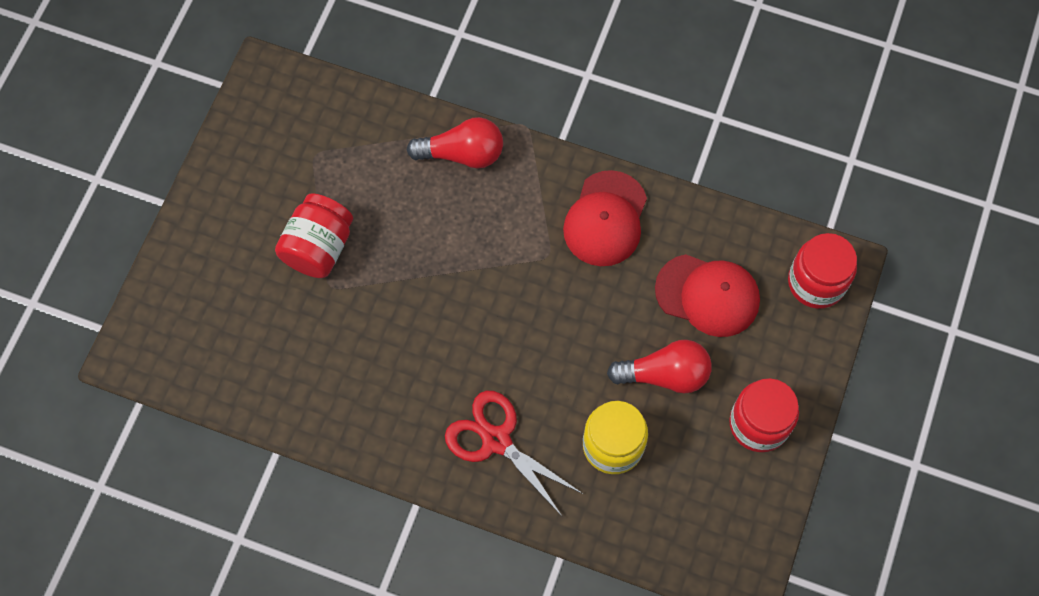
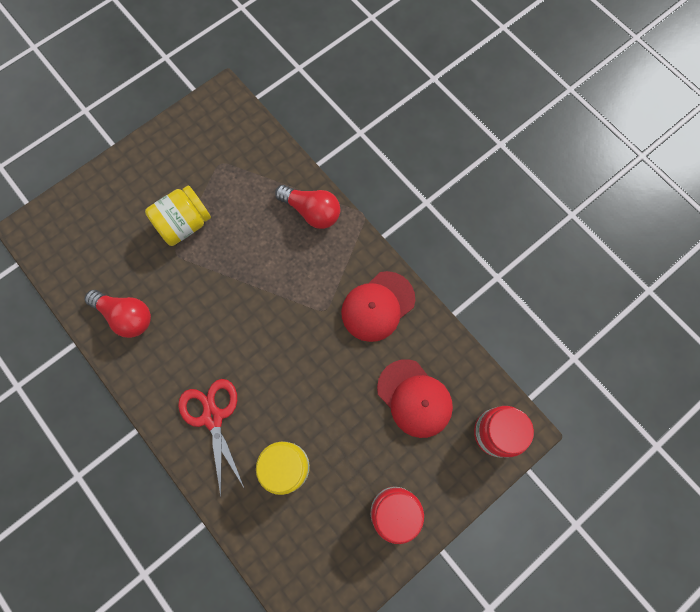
camera: 30 degrees right, 5 degrees up
red jar [275,193,353,278] -> yellow jar [145,185,211,246]
red light bulb [607,340,712,394] -> red light bulb moved to [85,290,151,338]

